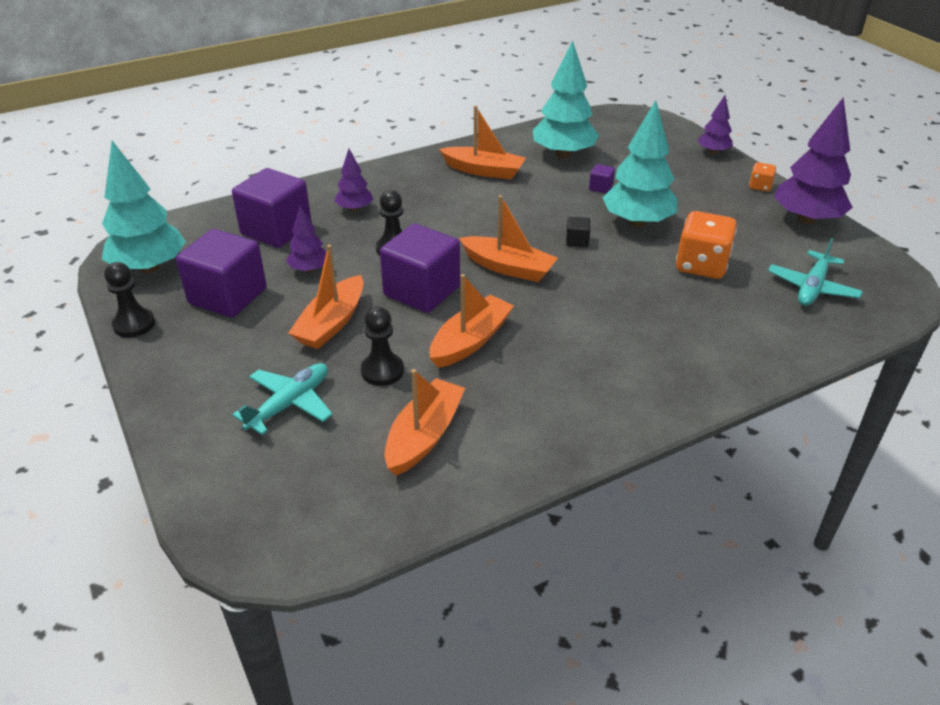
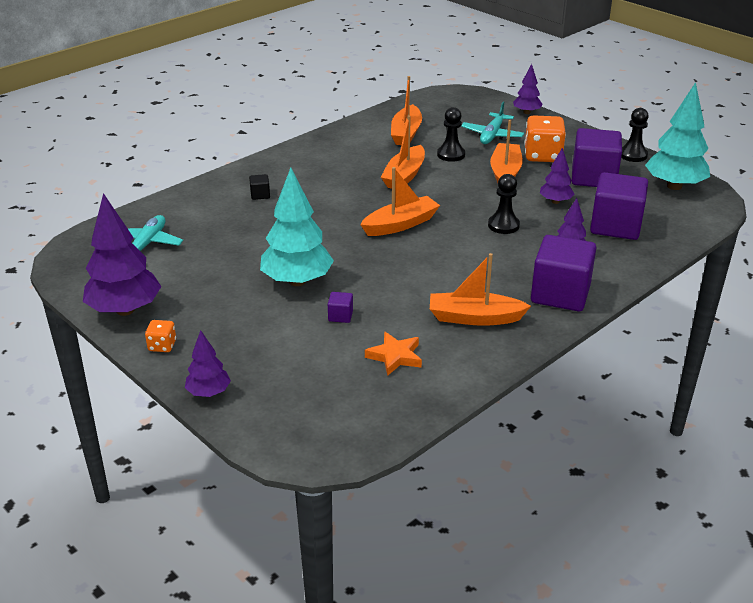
camera: 165 degrees right, 5 degrees down
purple cube [380,223,460,313] -> purple cube moved to [531,235,596,311]
orange boat [459,195,558,282] -> orange boat turned 135 degrees clockwise [360,167,440,236]
turquoise tree [532,40,599,159] -> orange star [365,332,422,376]
black cube [566,217,590,247] -> black cube moved to [249,174,270,200]
orange dice [676,211,737,279] -> orange dice moved to [524,115,566,162]
none -> purple tree [513,64,543,114]

